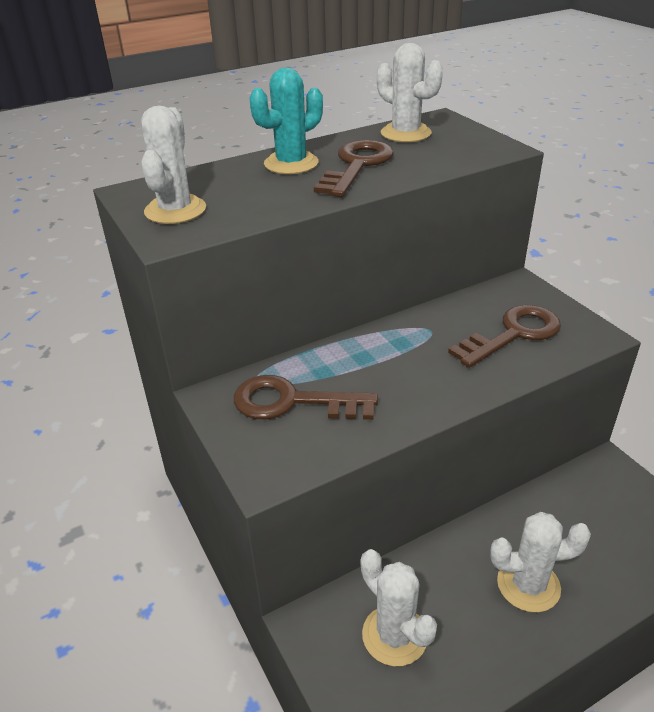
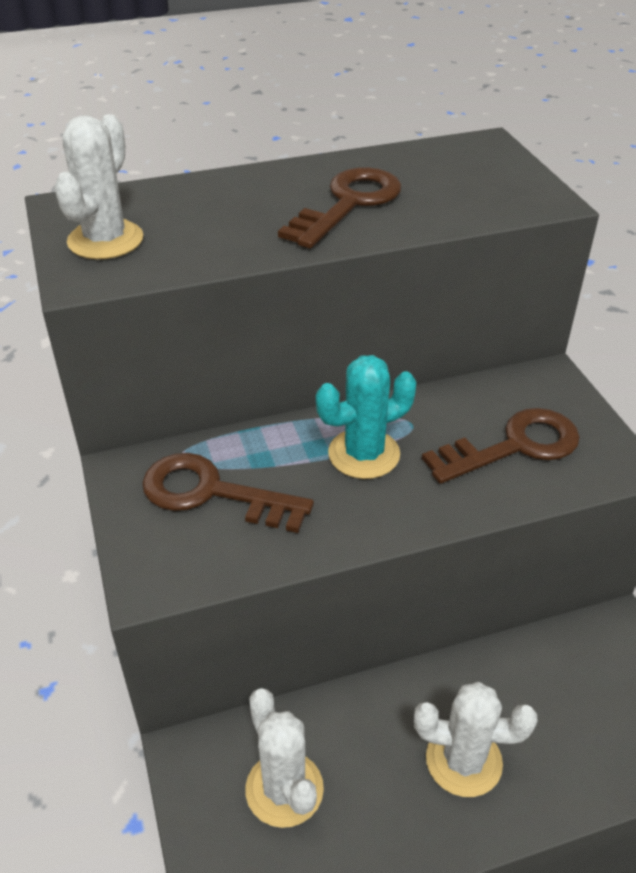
camera: 10 degrees right, 5 degrees up
turquoise cactus [249,67,323,174] -> turquoise cactus moved to [316,355,417,479]
white cactus [377,43,443,142] -> none

